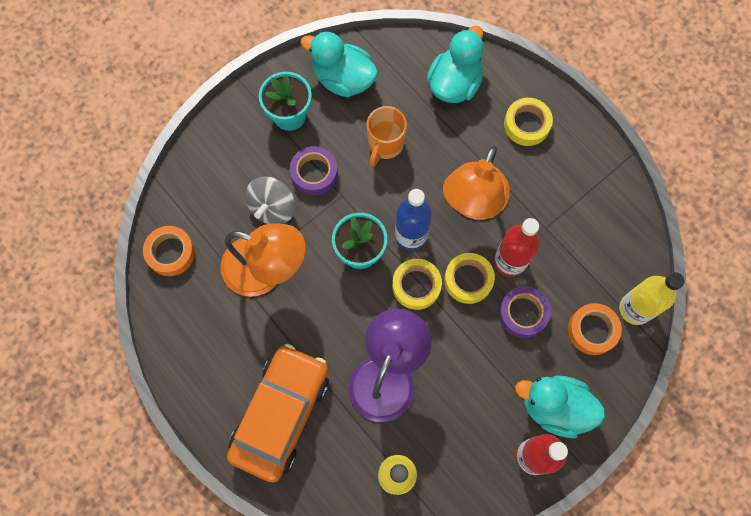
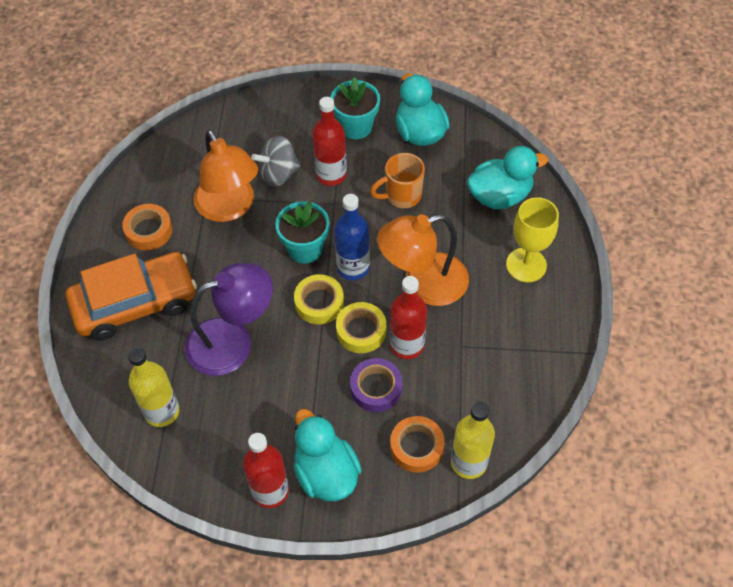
camera: 45 degrees right, 15 degrees down
orange tape [143,226,195,276] -> orange tape moved to [122,204,172,251]
purple tape [290,146,338,195] -> red bottle [312,97,347,186]
yellow tape [504,98,553,146] -> yellow goblet [506,197,559,283]

